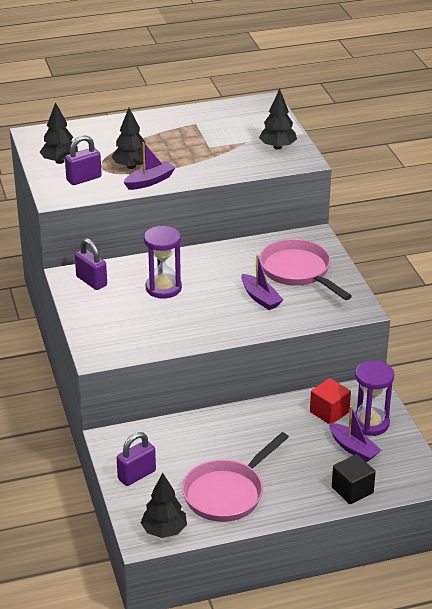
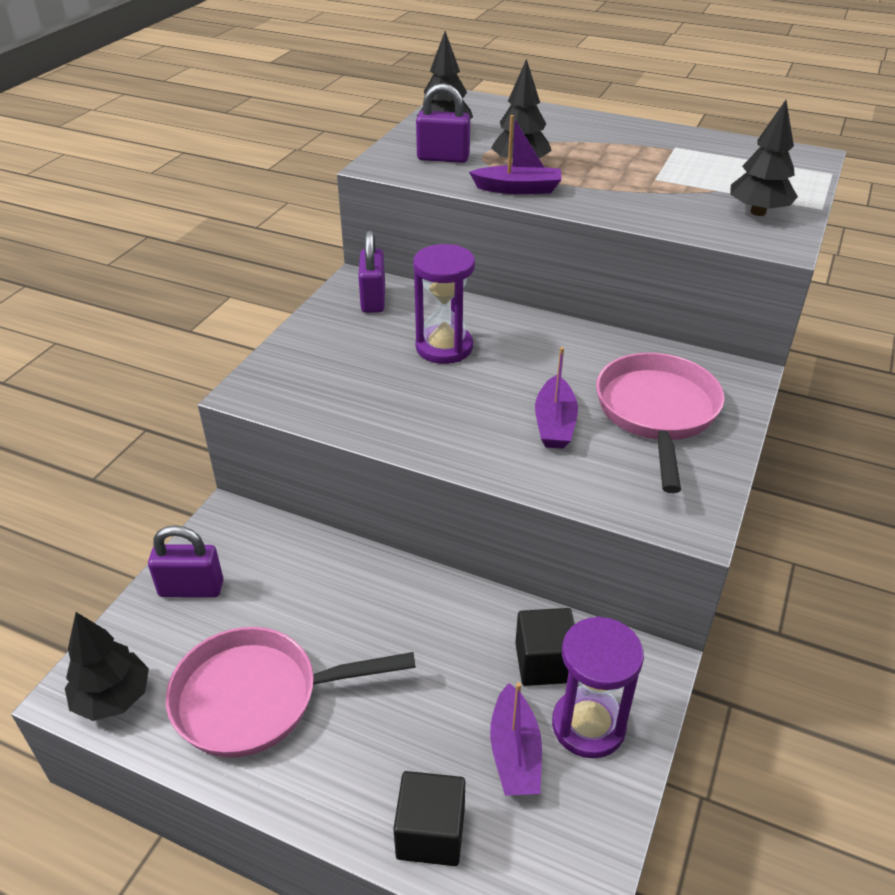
camera: 40 degrees right, 5 degrees up
red cube [310,378,351,424] -> black cube [515,608,575,686]

